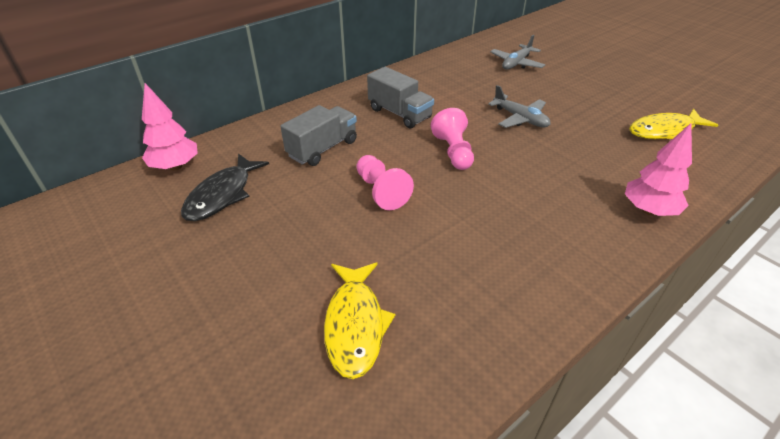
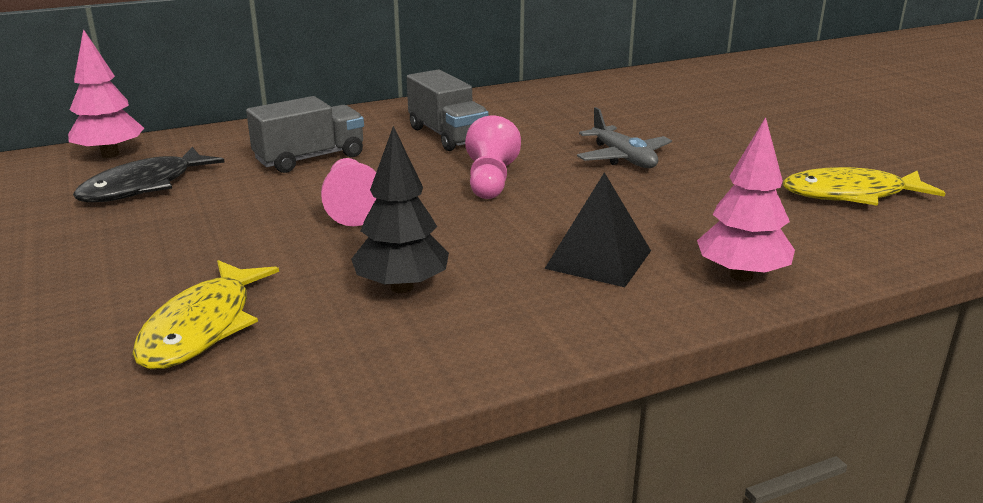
camera: 15 degrees right, 15 degrees down
grey plane [490,35,545,70] -> none
none -> black tree [351,126,449,293]
none -> black pyramid [544,172,651,287]

